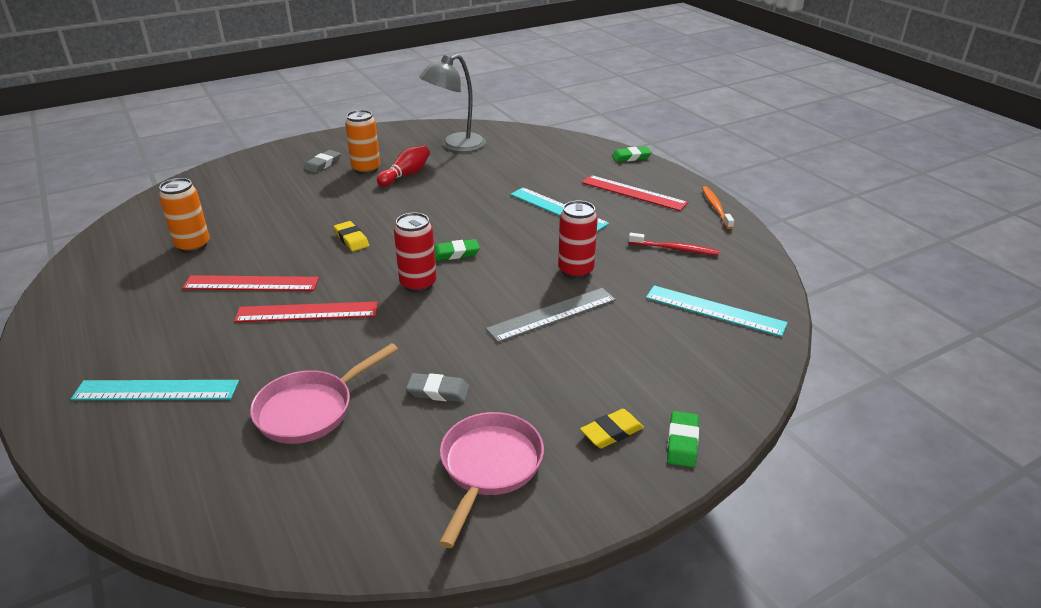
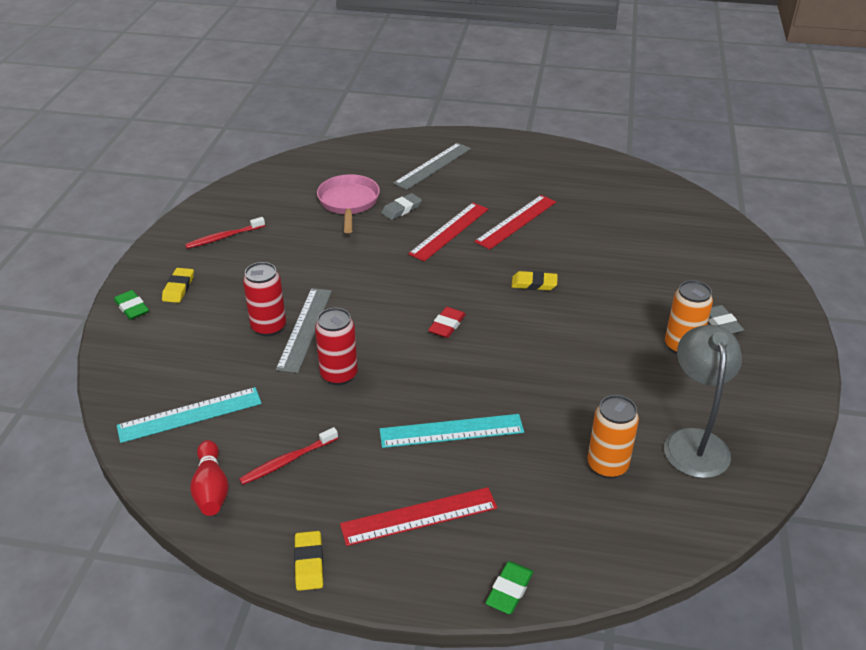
camera: 130 degrees right, 5 degrees up
turquoise ruler [71,380,239,400] -> grey ruler [393,143,471,190]
orange can [159,178,210,253] -> orange can moved to [587,395,639,478]
red bowling pin [377,145,430,187] -> red bowling pin moved to [190,440,229,516]
red can [394,213,436,293] -> red can moved to [243,262,286,336]
grey eraser [406,373,469,402] -> grey eraser moved to [381,193,422,220]
green eraser [434,239,480,261] -> red eraser [428,307,466,338]
pink pan [439,412,544,548] -> red toothbrush [185,217,265,249]
orange toothbrush [702,186,734,229] -> yellow eraser [294,531,323,591]

